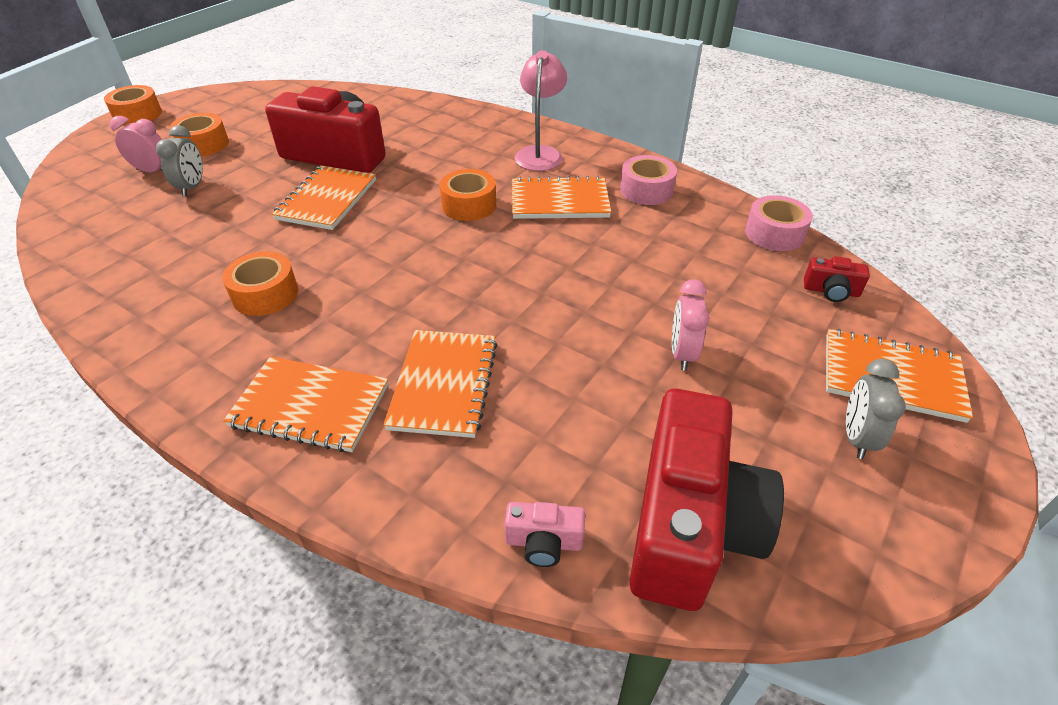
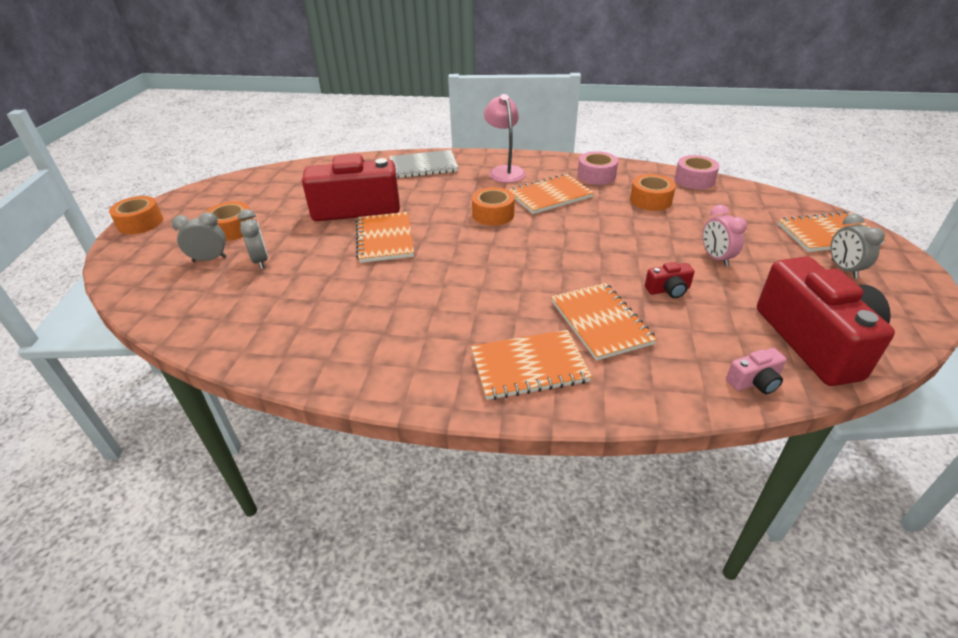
camera: 25 degrees left, 5 degrees down
pink clock [110,116,162,172] -> grey clock [172,212,227,262]
orange tape [222,251,298,316] -> orange tape moved to [630,174,676,211]
red camera [804,256,870,302] -> red camera moved to [645,262,694,298]
none -> grey notebook [389,150,458,179]

